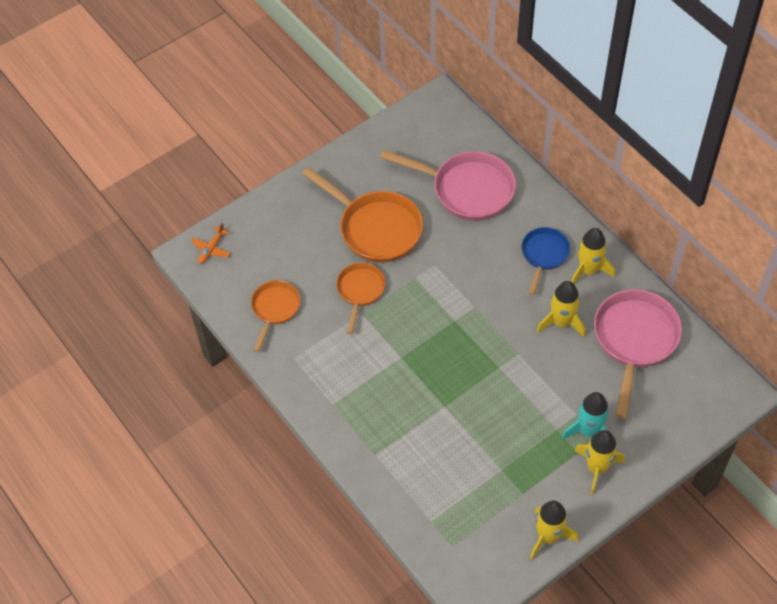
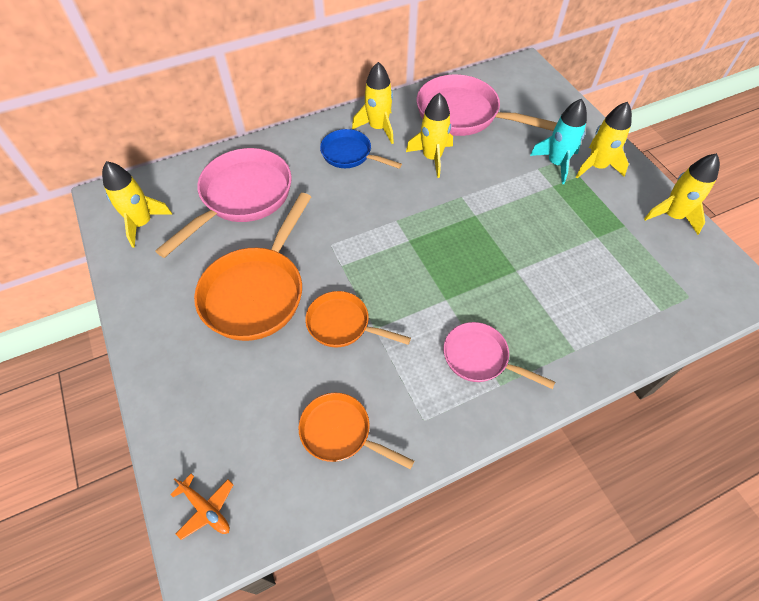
camera: 80 degrees left, 0 degrees up
orange pan [302,167,423,263] -> orange pan turned 150 degrees clockwise [194,193,311,341]
none -> yellow rocket [102,161,173,248]
none -> pink pan [444,322,555,389]

